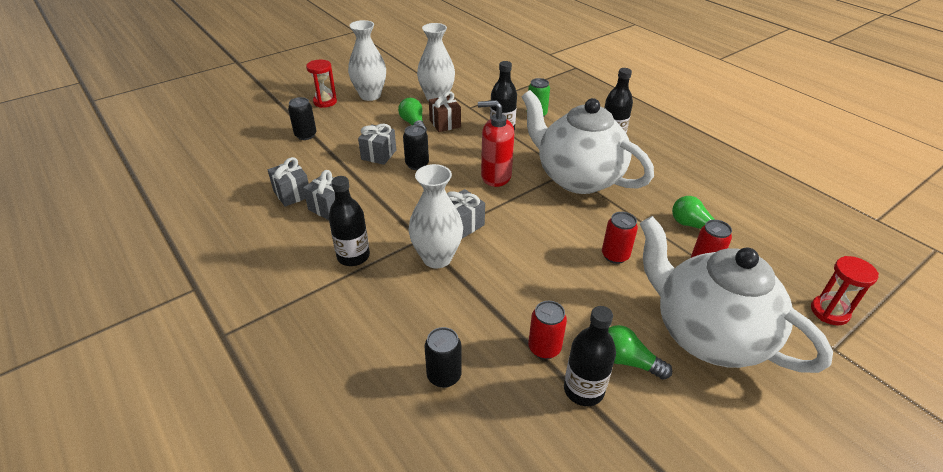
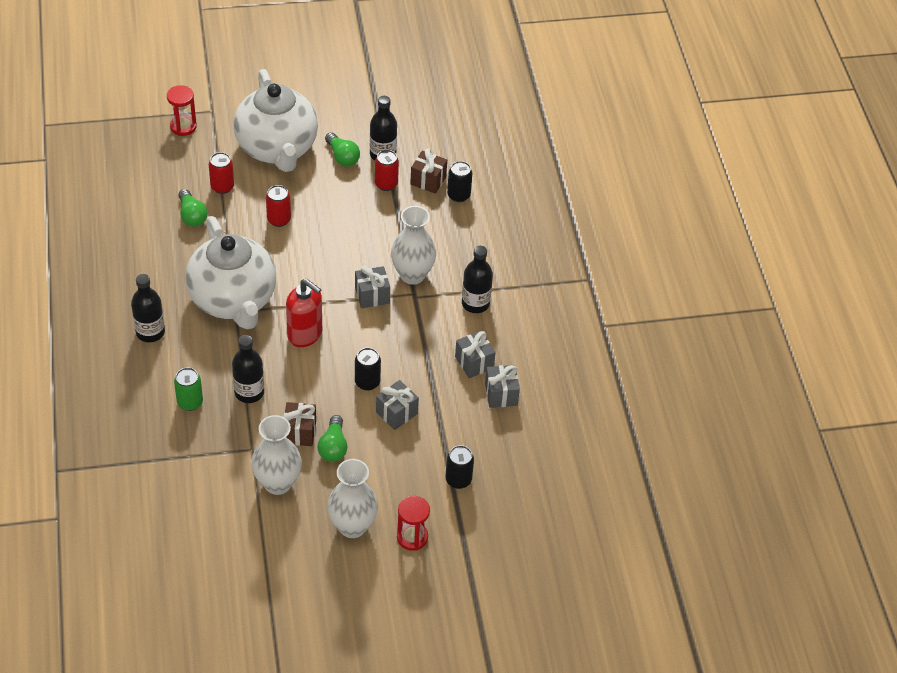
camera: 155 degrees left, 10 degrees up
none -> brown gift [410,148,447,194]

